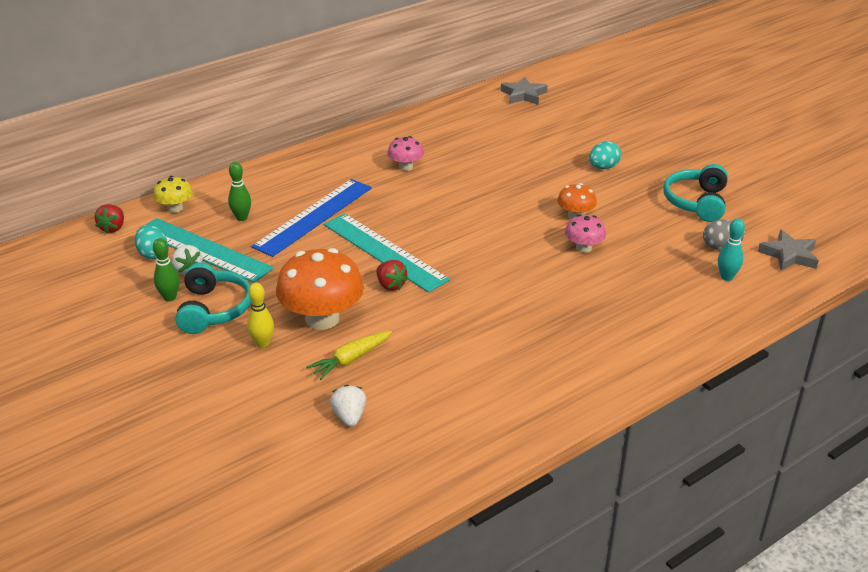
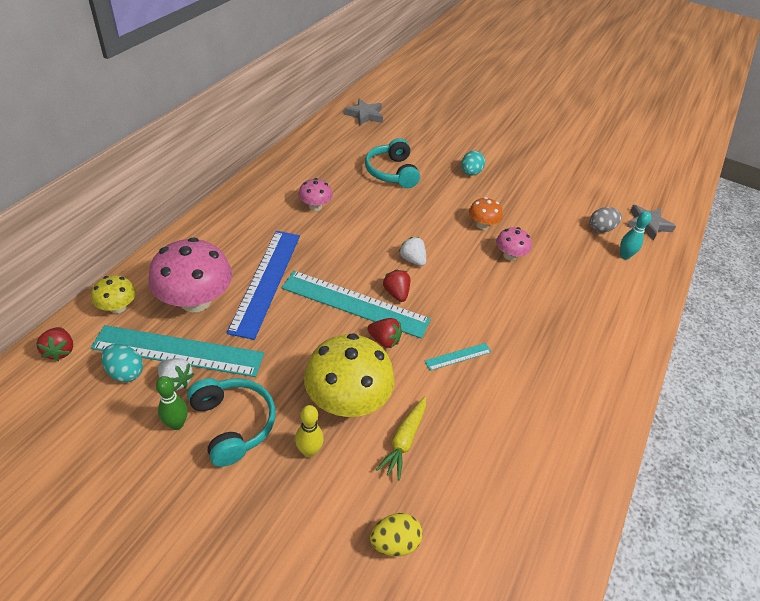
camera: 30 degrees left, 10 degrees up
green bowling pin [228,162,251,221] -> pink mushroom [149,237,232,312]
orange mushroom [276,248,364,330] -> yellow mushroom [304,333,395,417]
white strawberry [330,385,366,427] -> white strawberry moved to [399,237,426,266]
turquoise headphones [663,164,728,222] -> turquoise headphones moved to [365,138,420,188]
none -> yellow egg [370,513,423,556]
none -> red strawberry [383,270,410,302]
none -> turquoise ruler [424,343,491,371]

